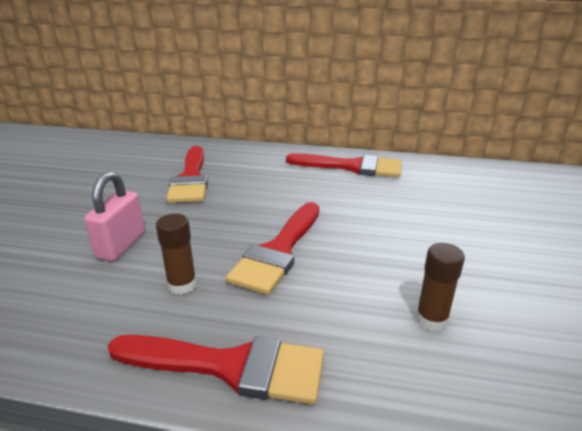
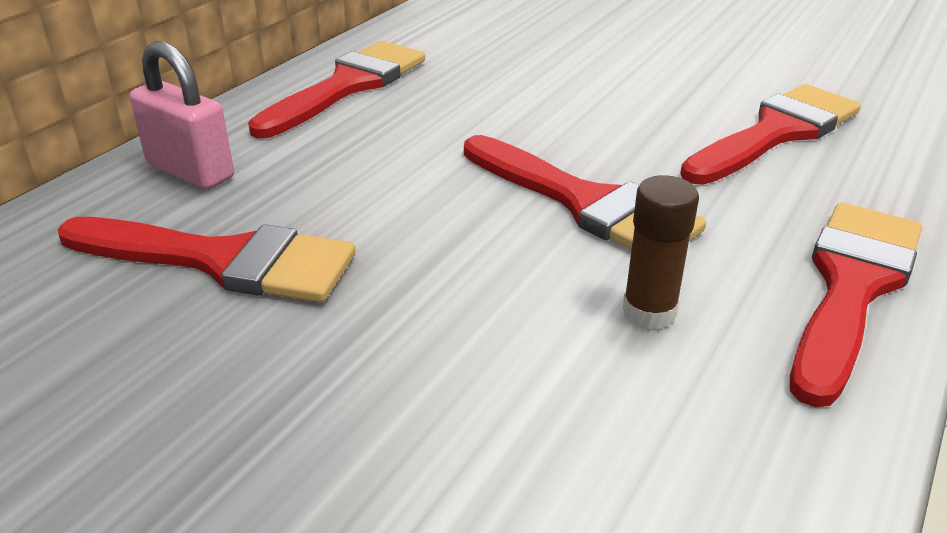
camera: 70 degrees left, 5 degrees up
pink padlock [84,171,145,261] -> pink padlock moved to [130,41,234,189]
brown glue stick [415,243,465,332] -> red brush [680,84,861,185]

